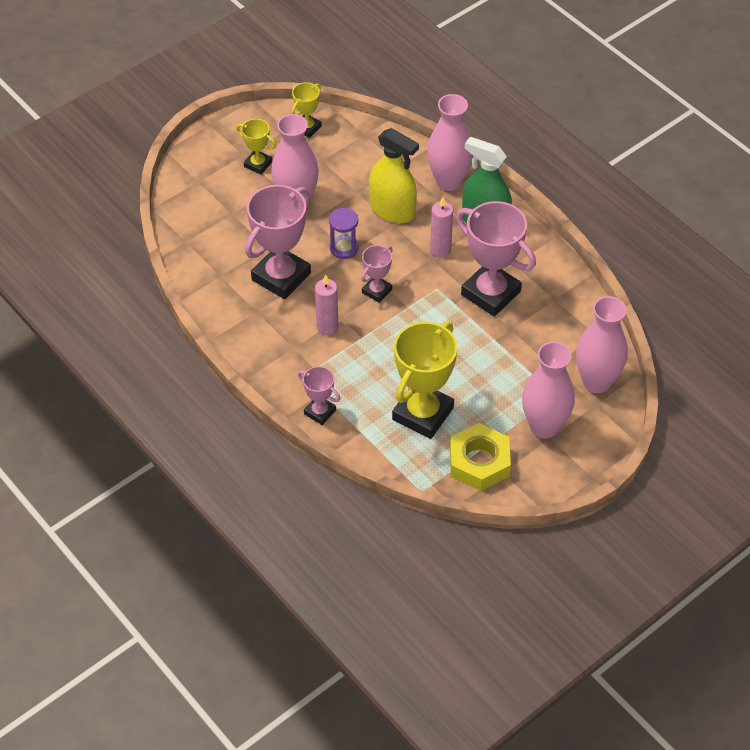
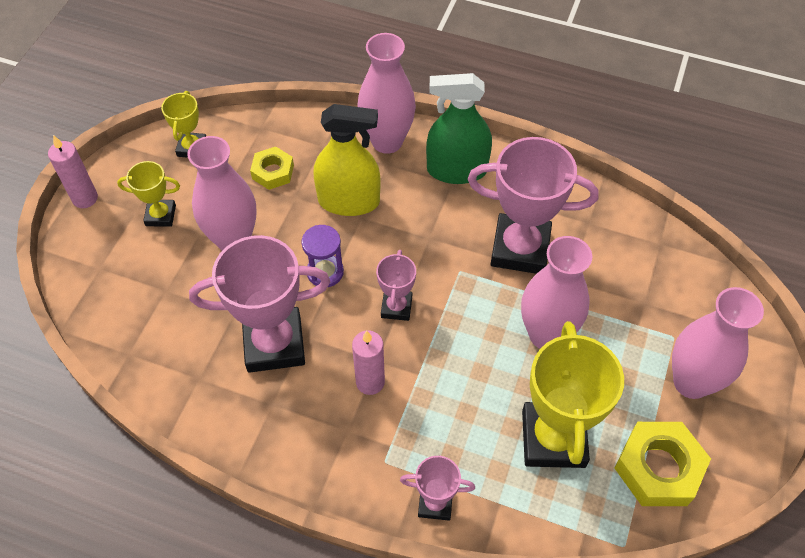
camera: 30 degrees left, 5 degrees up
pink trophy [245,185,311,299] -> pink trophy turned 75 degrees clockwise [189,235,330,373]
pink candle [430,197,453,258] -> pink candle moved to [48,135,98,208]
pink vase [576,296,628,393] -> pink vase moved to [521,236,592,348]
none -> yellow nut [250,147,294,190]

